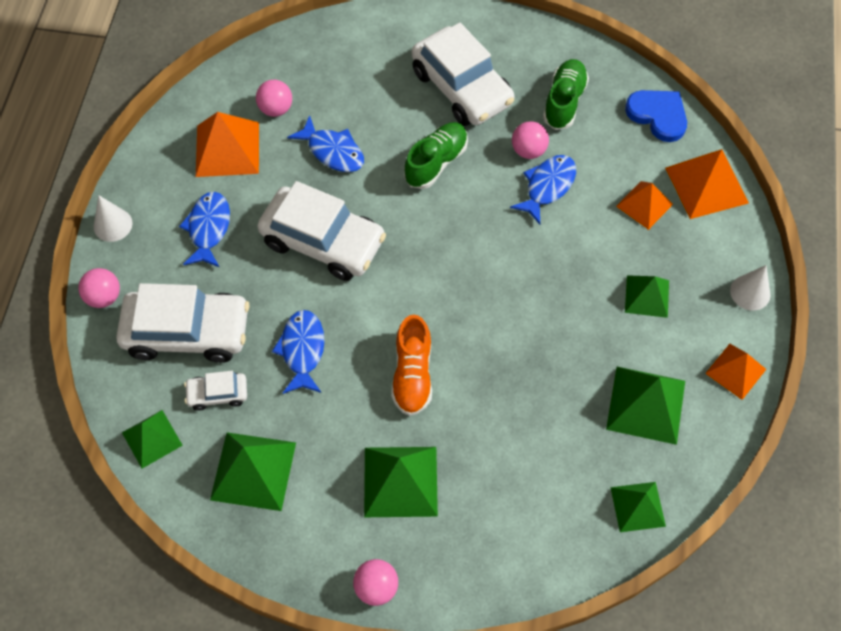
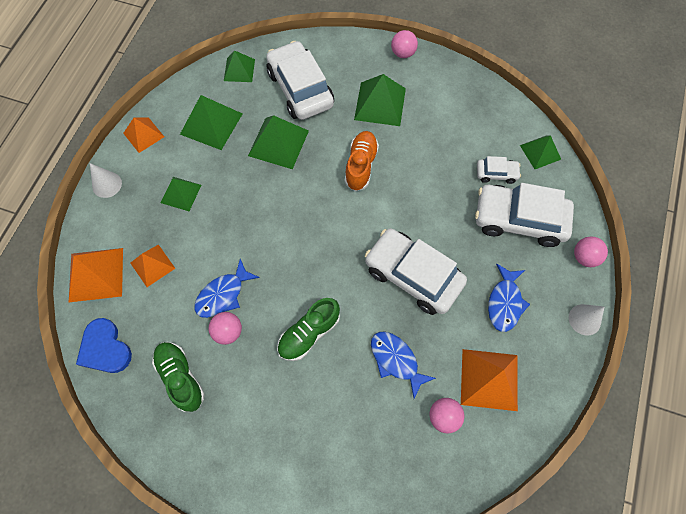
camera: 170 degrees left, 5 degrees up
green pyramid [210,432,296,511] -> green pyramid moved to [248,115,309,169]
blue fish [272,310,324,394] -> none
white car [412,23,514,126] -> white car moved to [266,41,334,120]
green shoe [543,59,589,130] -> green shoe turned 120 degrees clockwise [152,342,205,412]

